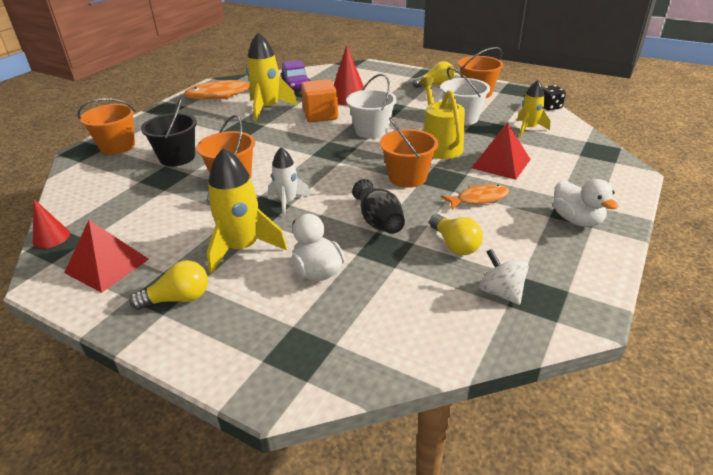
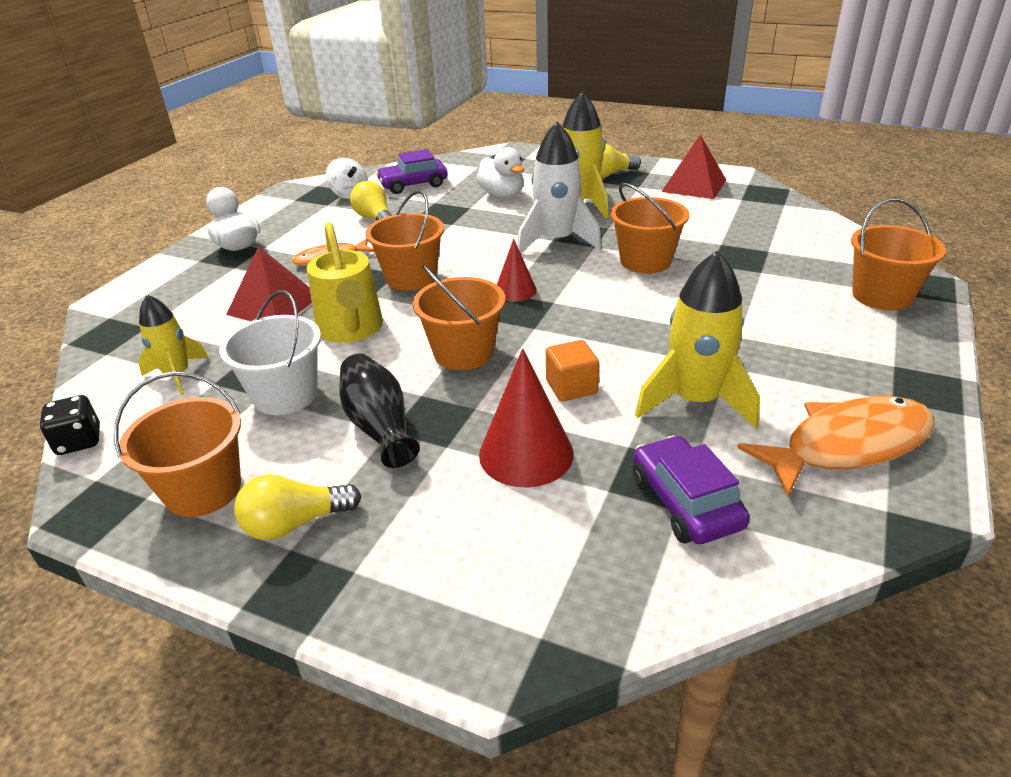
camera: 175 degrees right, 0 degrees up
red cone [33,199,70,248] -> red cone moved to [497,239,537,302]
black bucket [141,99,197,166] -> none
white rocket [268,147,311,216] -> white rocket [517,122,602,253], size x1.63
orange cube [301,79,338,123] -> orange cube [546,340,599,401], size x0.64
white bucket [346,74,397,139] -> orange bucket [413,265,505,370]
black vase [352,179,405,234] -> black vase moved to [339,354,420,468]
none -> purple car [376,149,447,194]

